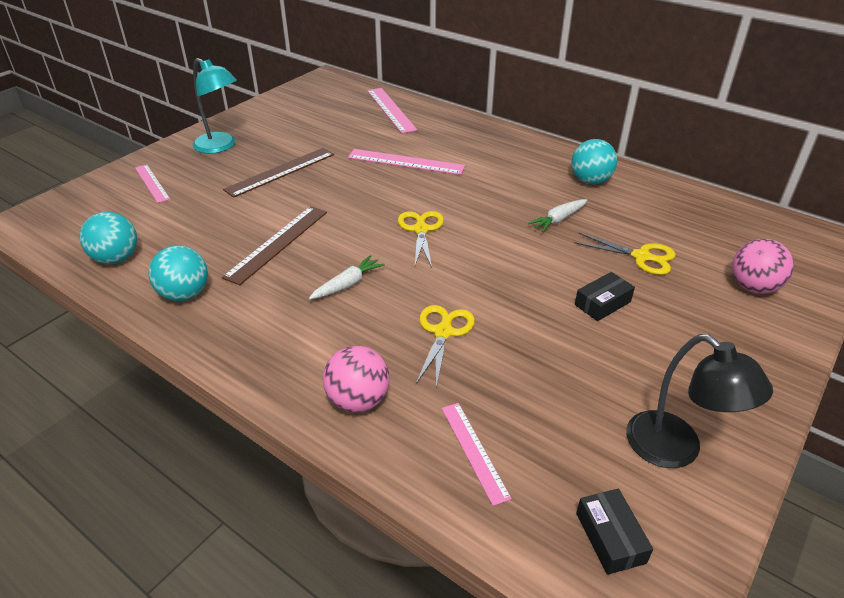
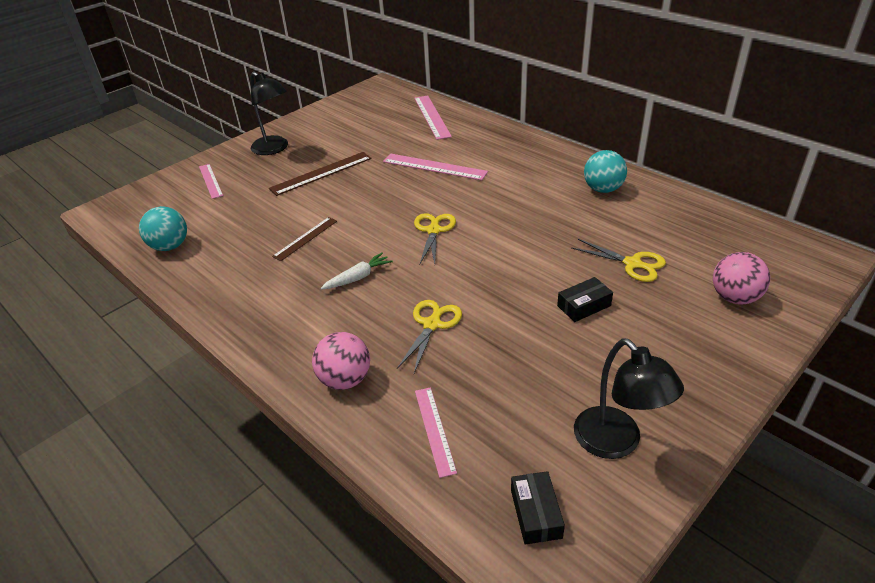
camera: 10 degrees right, 0 degrees up
turquoise ball [148,245,208,301] -> none
turquoise lamp [193,58,237,154] -> black lamp [250,72,288,155]
brown ruler [222,206,327,285] -> brown ruler [272,217,337,261], size x0.64
white carrot [528,199,587,232] -> none

